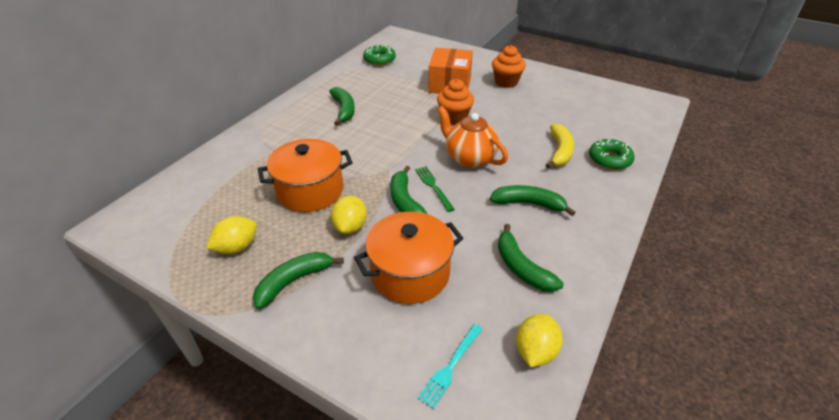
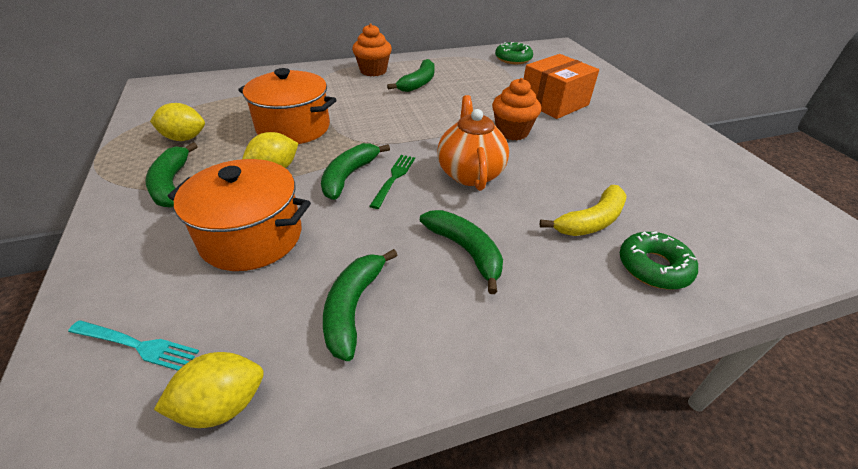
camera: 40 degrees right, 0 degrees up
green banana [253,252,344,309] -> green banana turned 105 degrees counterclockwise [145,142,198,208]
turquoise fork [417,324,483,409] -> turquoise fork turned 150 degrees counterclockwise [68,320,199,371]
orange cupcake [492,45,526,88] -> orange cupcake moved to [352,24,392,76]

